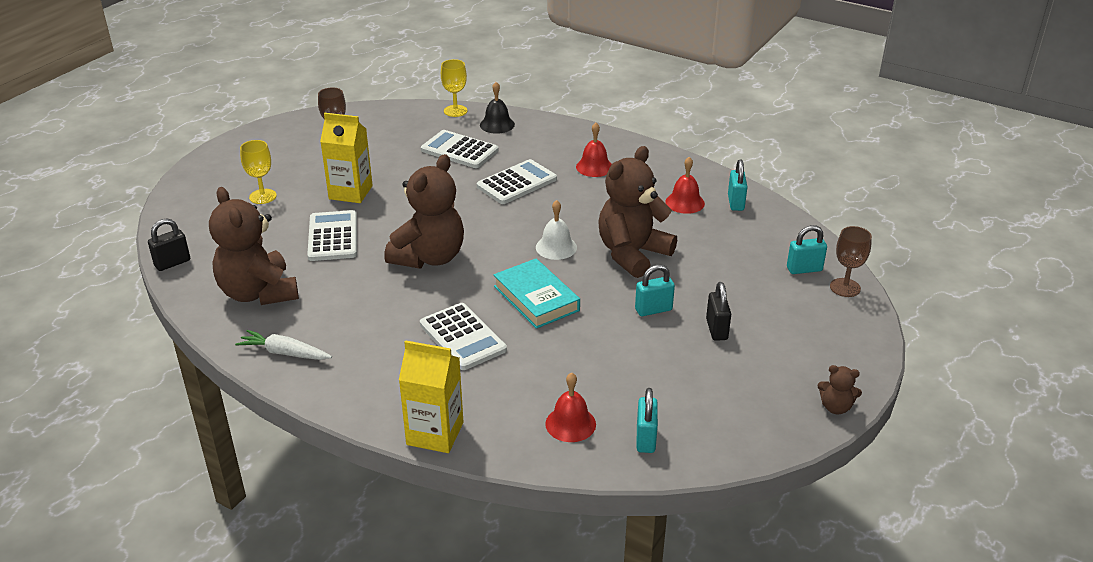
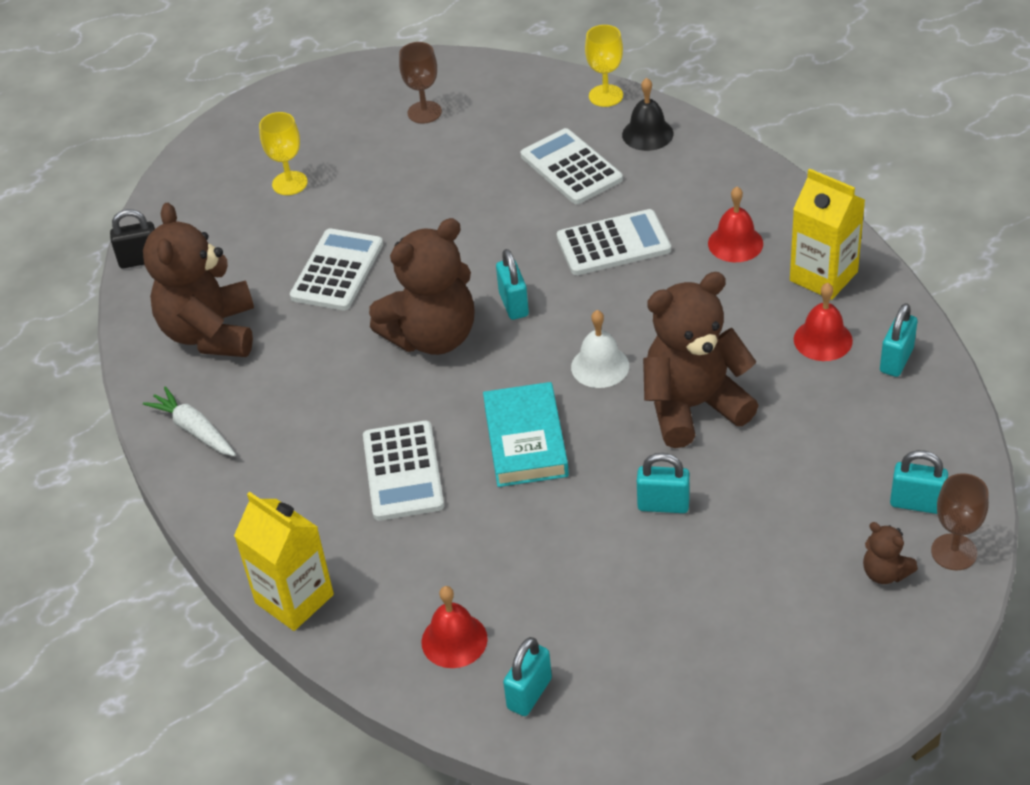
camera: 30 degrees right, 10 degrees up
yellow carton [320,113,373,203] -> yellow carton moved to [790,169,865,300]
black padlock [706,282,731,341] -> none
brown teddy bear [817,365,862,415] -> brown teddy bear moved to [863,522,918,584]
none -> turquoise padlock [496,249,529,320]

